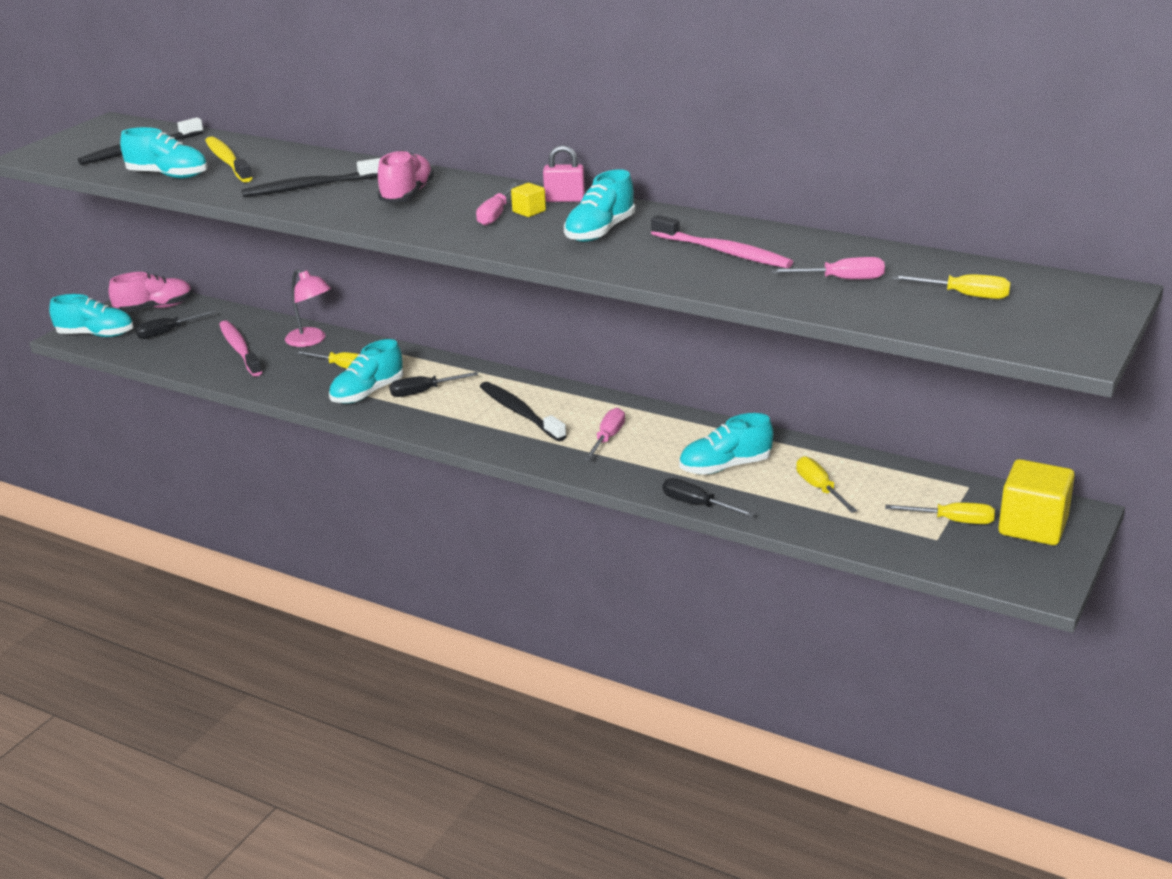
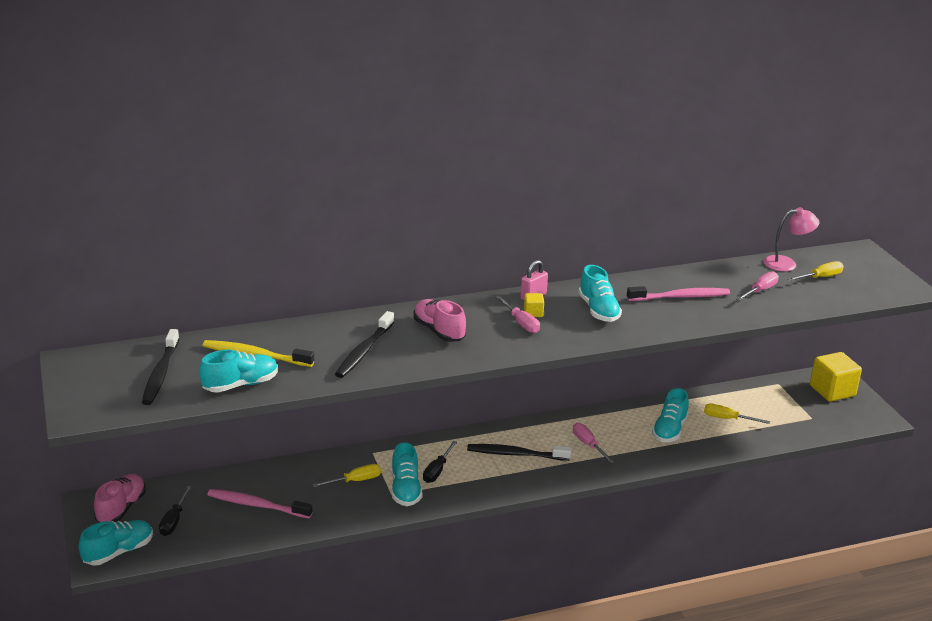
camera: 50 degrees left, 0 degrees up
pink lamp [285,269,331,347] -> pink lamp moved to [764,207,819,271]
black screwdriver [662,478,756,517] -> none
yellow screwdriver [885,502,995,524] -> none

